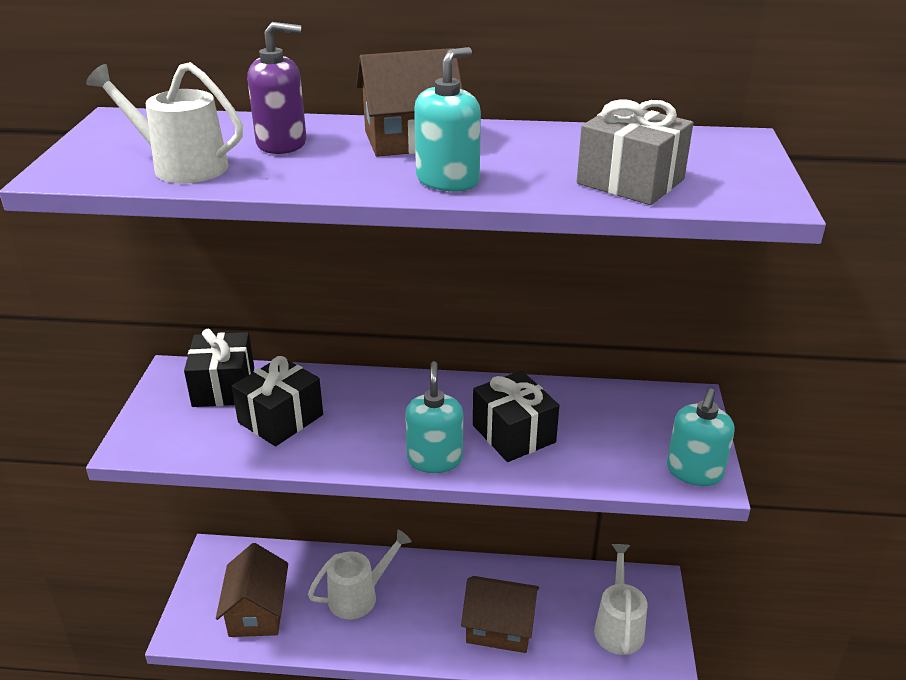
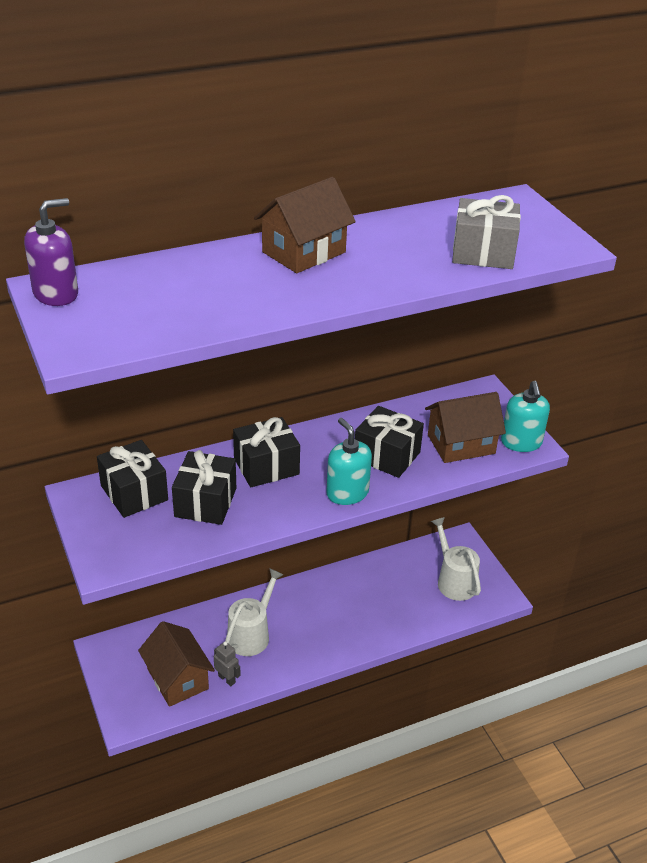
camera: 30 degrees left, 5 degrees up
white watering can [86,62,243,183] -> none
purple soap dispenser [247,22,306,154] -> purple soap dispenser moved to [24,198,78,306]
turquoise soap dispenser [414,47,481,191] -> none
brown house [461,576,539,653] -> brown house moved to [425,392,506,463]
none -> grey robot [214,641,241,686]
none -> black gift [233,417,300,487]

